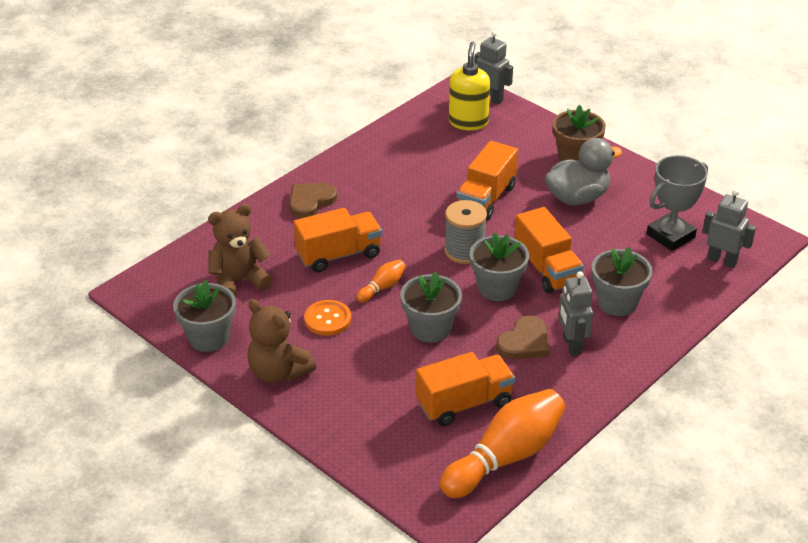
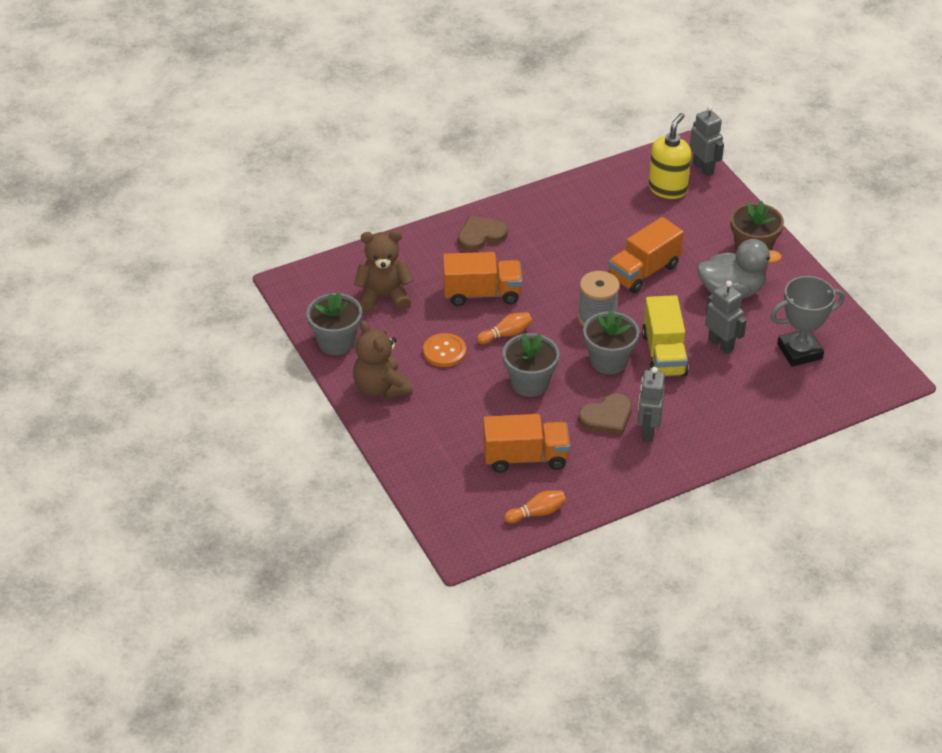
camera: 20 degrees right, 5 degrees up
orange bowling pin [440,389,566,498] -> orange bowling pin [504,490,566,523], size x0.46
orange truck [514,207,584,293] -> yellow truck [642,295,689,376]
grey flower pot [592,247,653,316] -> none
grey robot [702,189,756,268] -> grey robot moved to [705,281,747,354]

